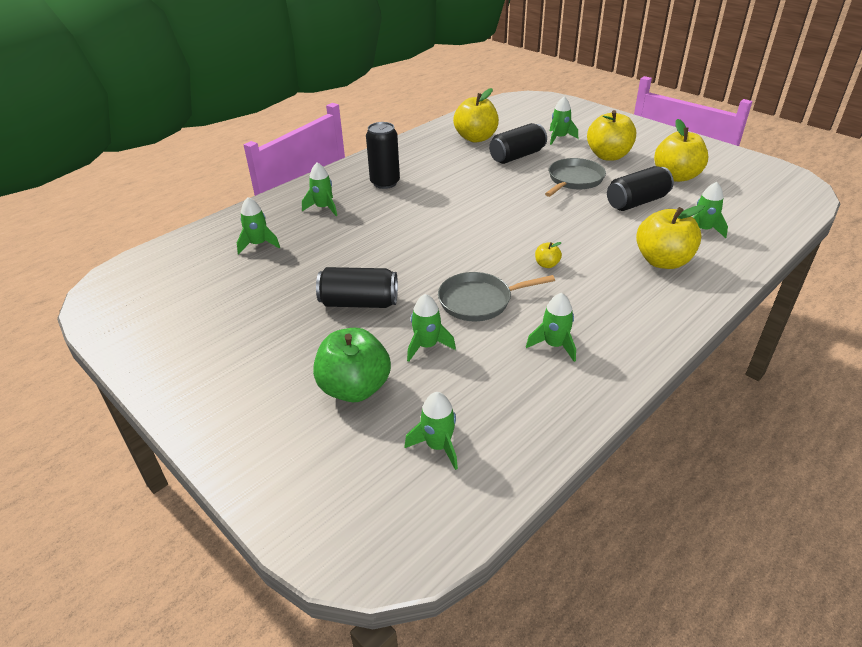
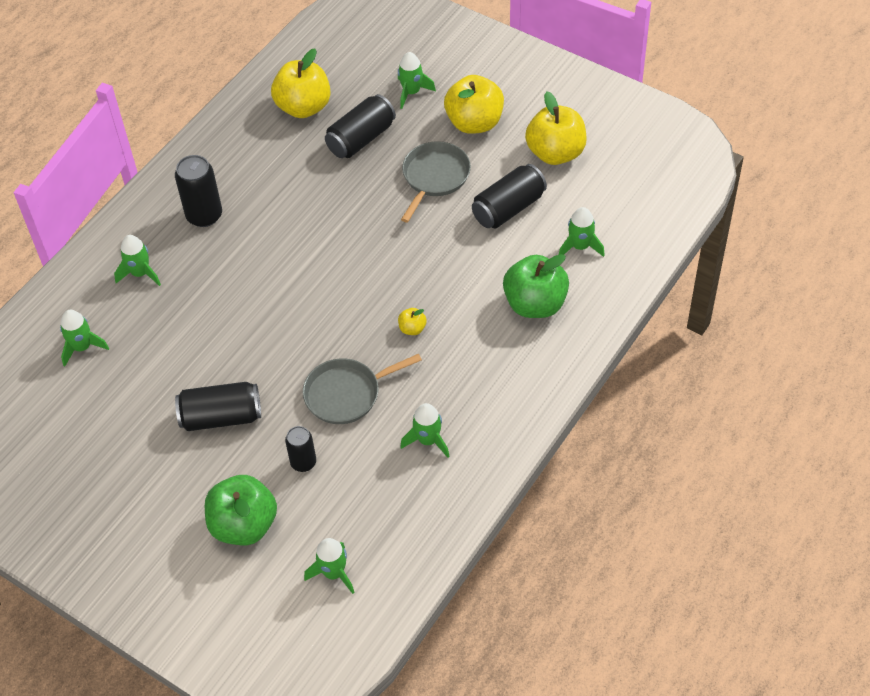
camera: 10 degrees left, 15 degrees up
green rocket [407,294,456,362] -> black can [285,426,316,472]
yellow apple [636,205,704,269] -> green apple [503,254,569,318]

